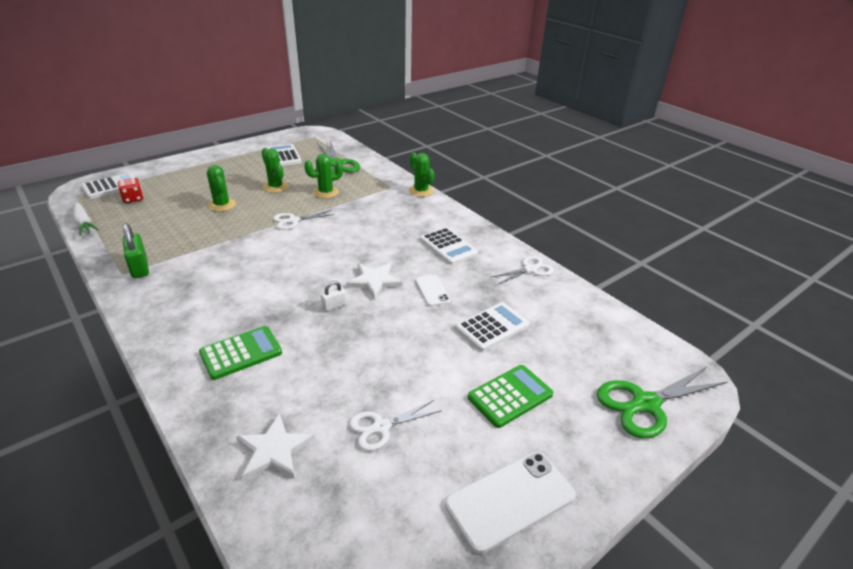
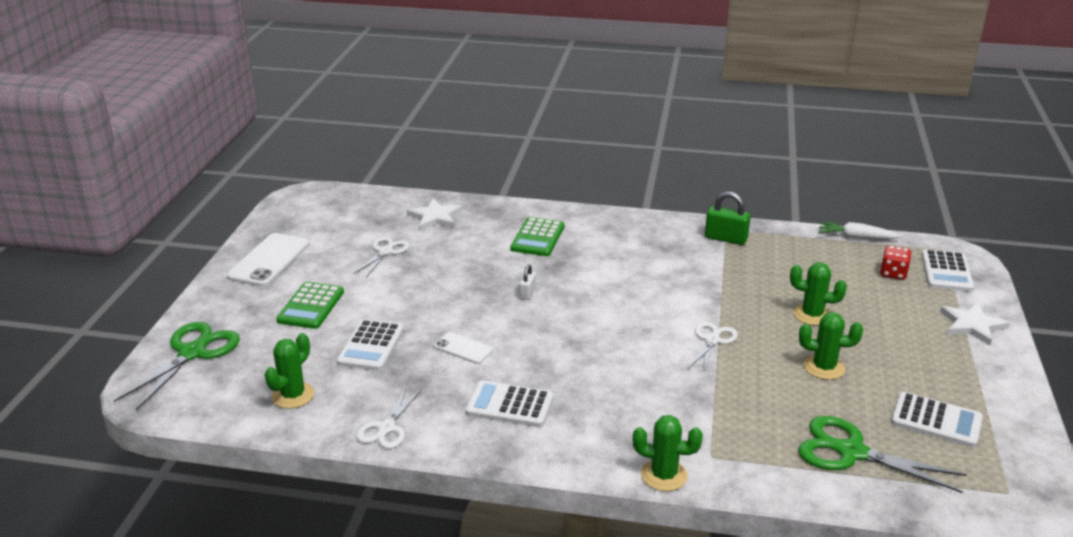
camera: 140 degrees right, 5 degrees down
green cactus [304,154,343,198] -> green cactus moved to [265,333,314,409]
white star [346,263,402,299] -> white star moved to [940,303,1010,345]

